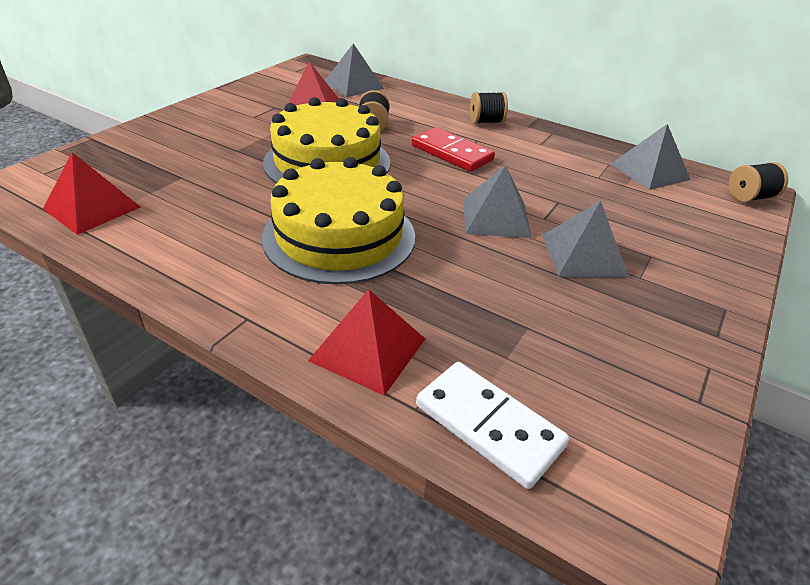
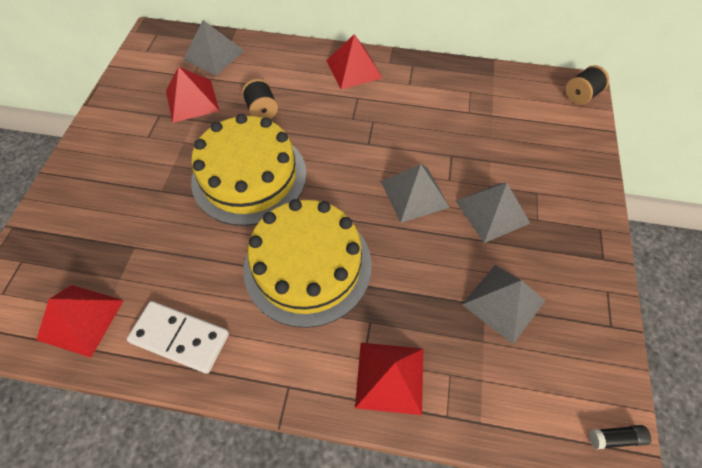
camera: 20 degrees left, 20 degrees up
red domino [412,127,495,172] -> none
white domino [416,362,569,489] -> white domino moved to [127,301,229,374]
black spool [470,92,508,124] -> red pyramid [326,34,382,89]
grey pyramid [611,124,691,190] -> grey pyramid moved to [462,265,545,344]
none -> black glue stick [589,425,651,449]

